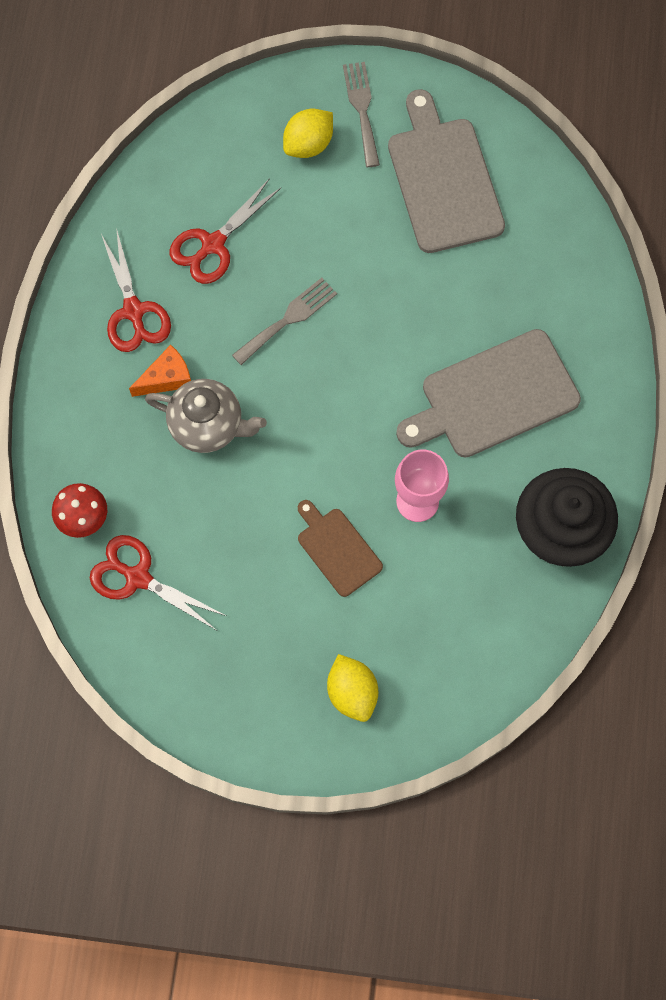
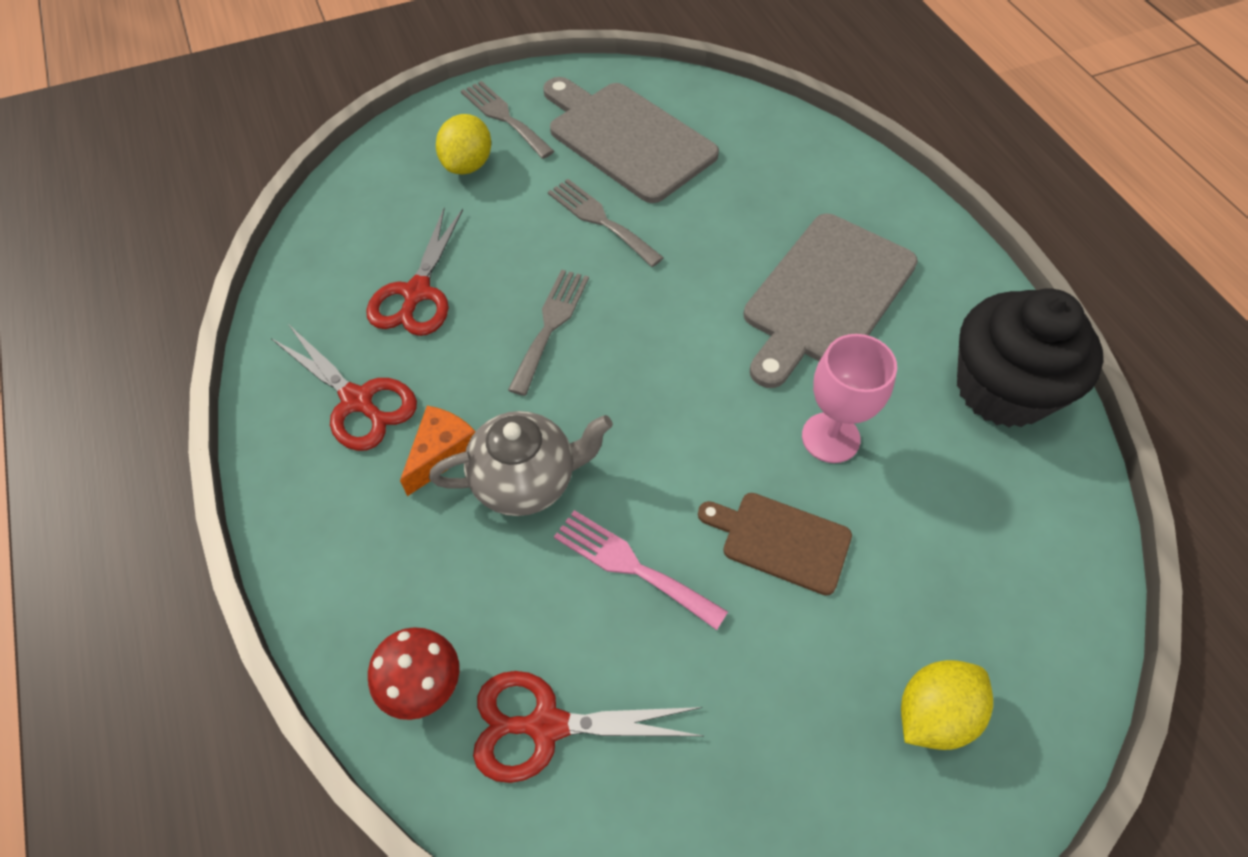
camera: 30 degrees left, 15 degrees down
yellow lemon [327,654,378,722] -> yellow lemon turned 75 degrees counterclockwise [901,660,993,750]
none -> grey fork [548,179,664,267]
none -> pink fork [554,510,728,630]

